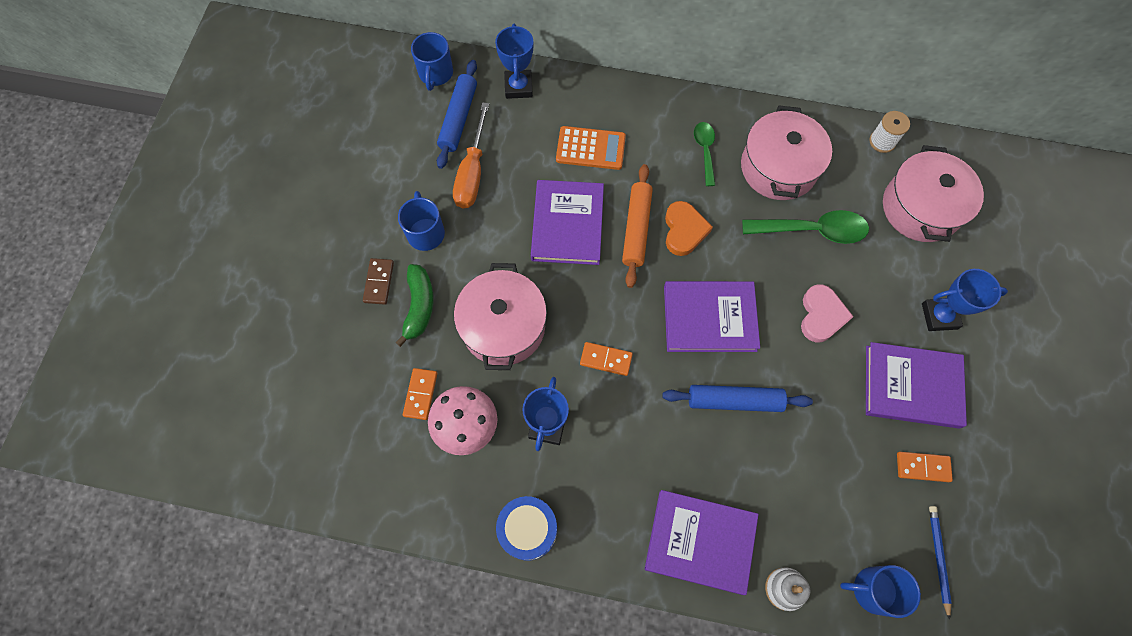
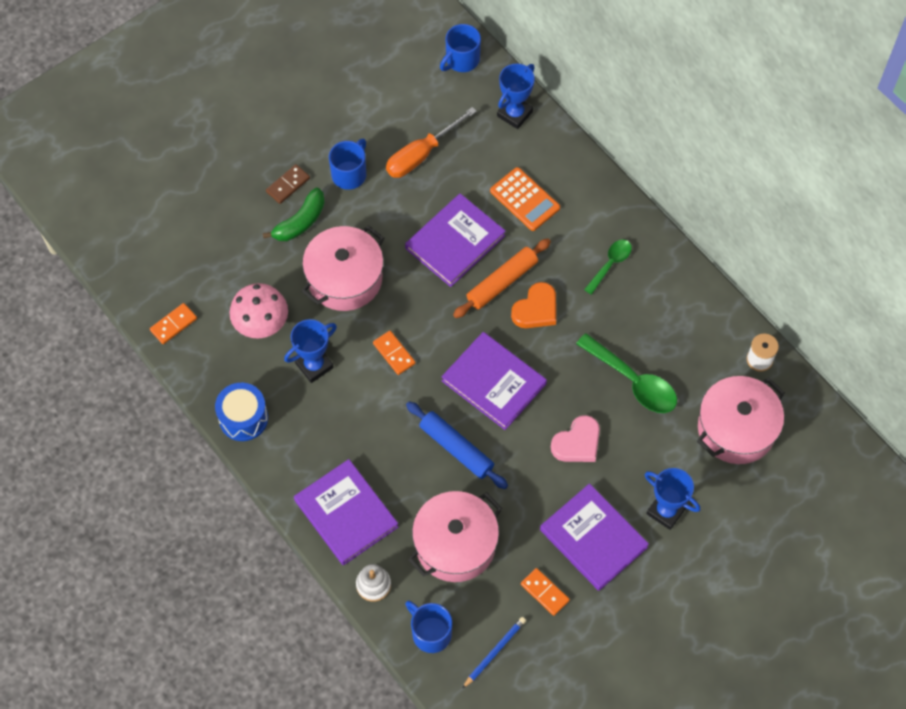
camera: 40 degrees right, 5 degrees down
orange domino [403,368,437,420] -> orange domino moved to [150,303,197,344]
blue rolling pin [437,60,477,169] -> none
pink pot [741,106,832,200] -> pink pot moved to [408,491,502,582]

